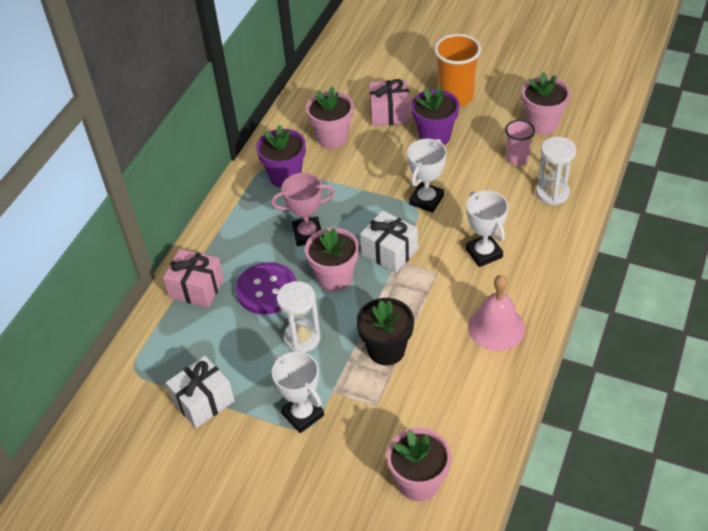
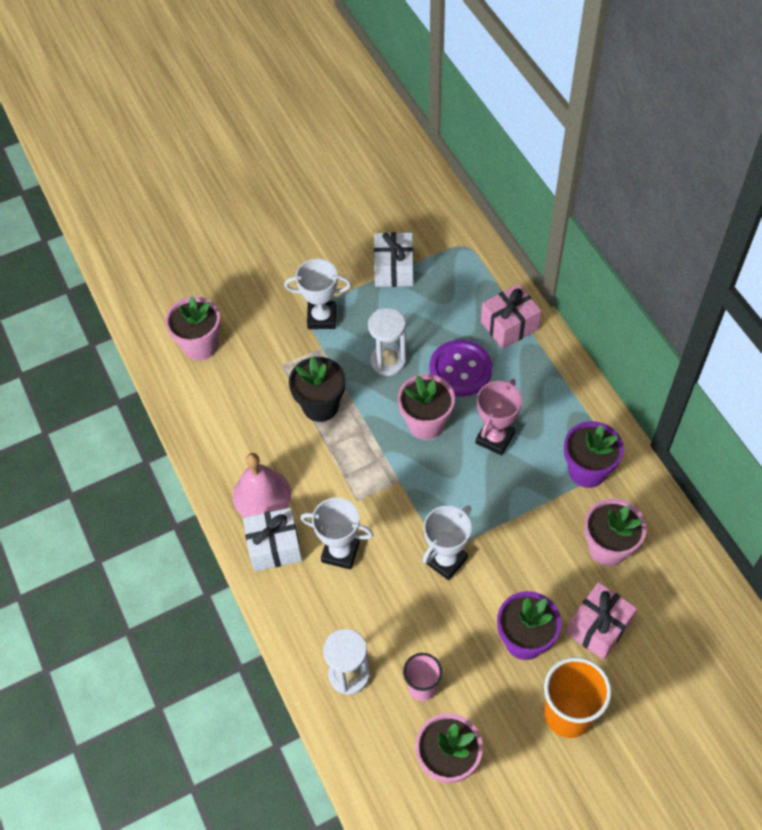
camera: 130 degrees right, 10 degrees up
white gift [360,210,418,273] -> white gift moved to [243,508,302,571]
white trophy [407,139,447,213] -> white trophy turned 60 degrees clockwise [422,505,472,580]

